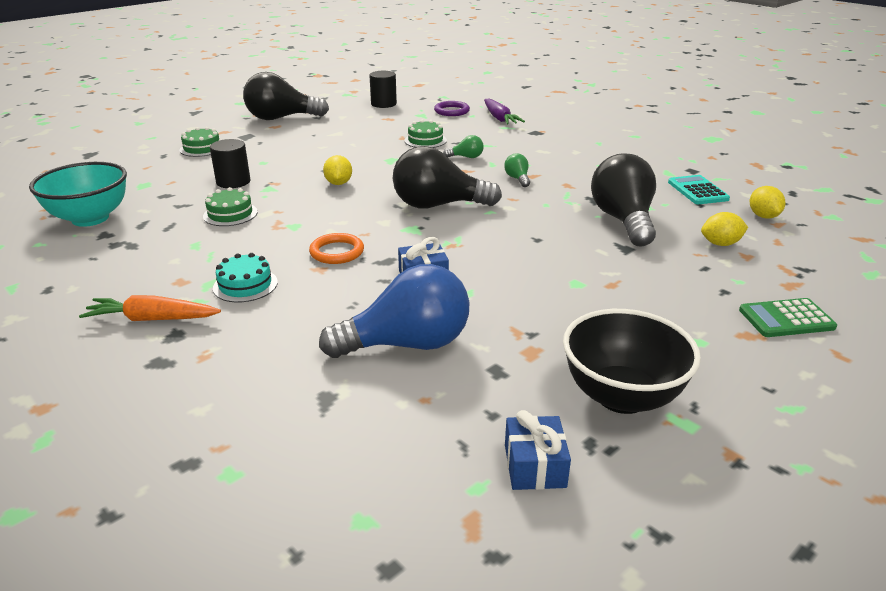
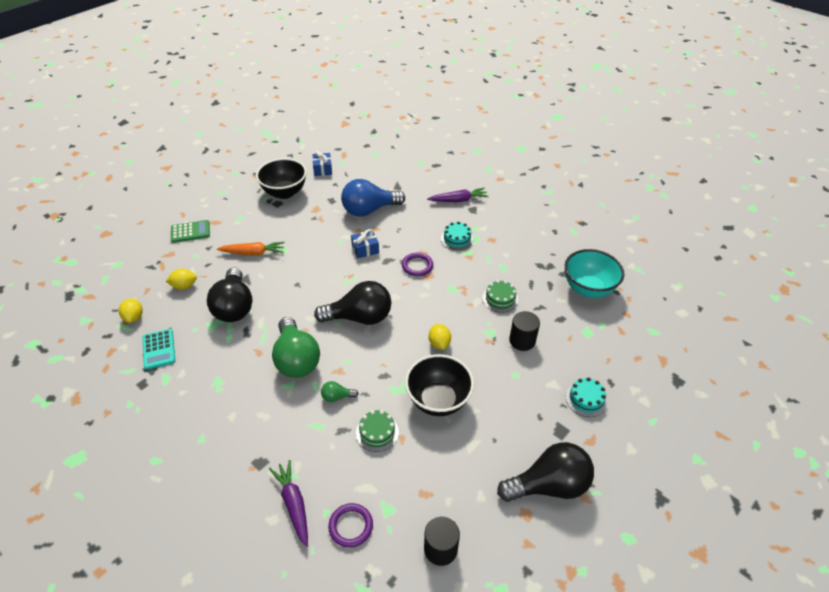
camera: 175 degrees right, 15 degrees up
orange carrot [79,295,221,321] -> orange carrot moved to [217,242,285,255]
green cake [179,127,220,157] -> turquoise cake [566,377,607,417]
orange ring [309,233,364,264] -> purple ring [402,253,433,276]
green light bulb [504,154,530,187] -> green light bulb [272,317,320,378], size x2.32
none -> black bowl [405,354,474,416]
none -> purple carrot [427,188,489,202]

